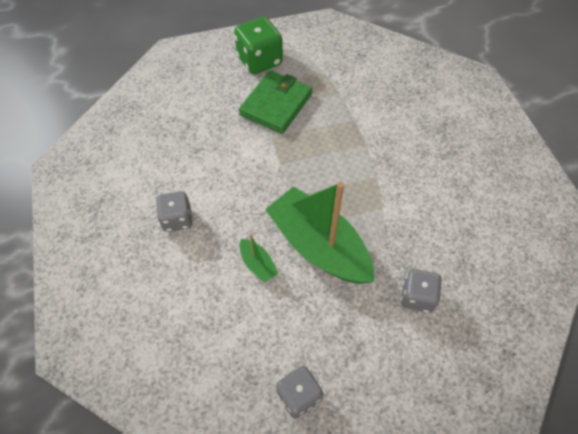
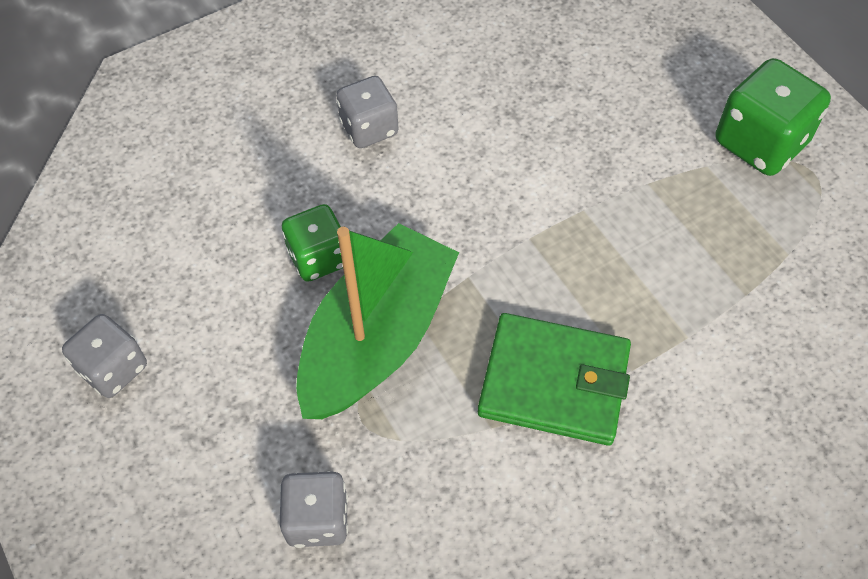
camera: 75 degrees right, 0 degrees up
green wallet [239,71,312,134] -> green wallet moved to [478,313,631,446]
green boat [240,234,278,283] -> green dice [282,204,343,282]

